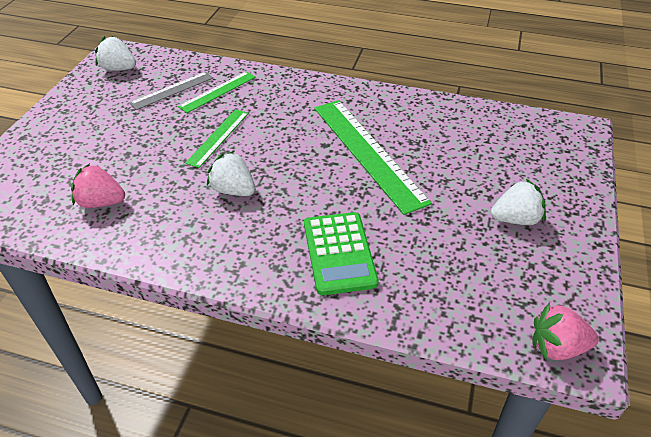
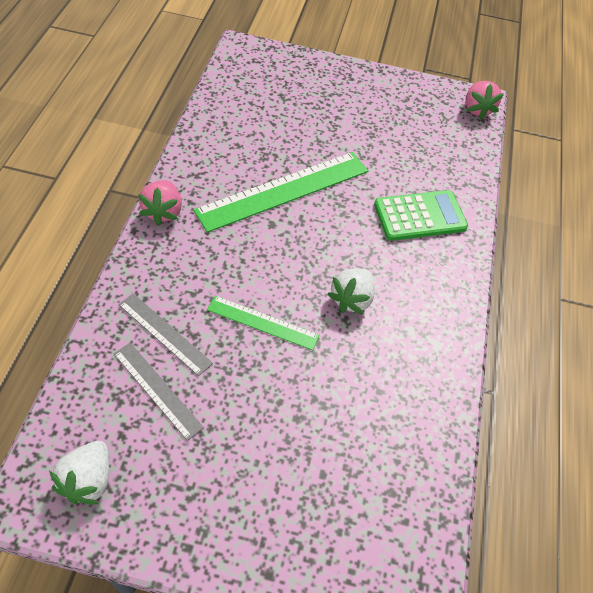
camera: 100 degrees left, 10 degrees up
pink strawberry [71,163,125,208] -> pink strawberry moved to [138,180,182,225]
green ruler [178,71,256,113] -> grey ruler [118,293,213,376]
white strawberry [491,179,546,225] -> none

